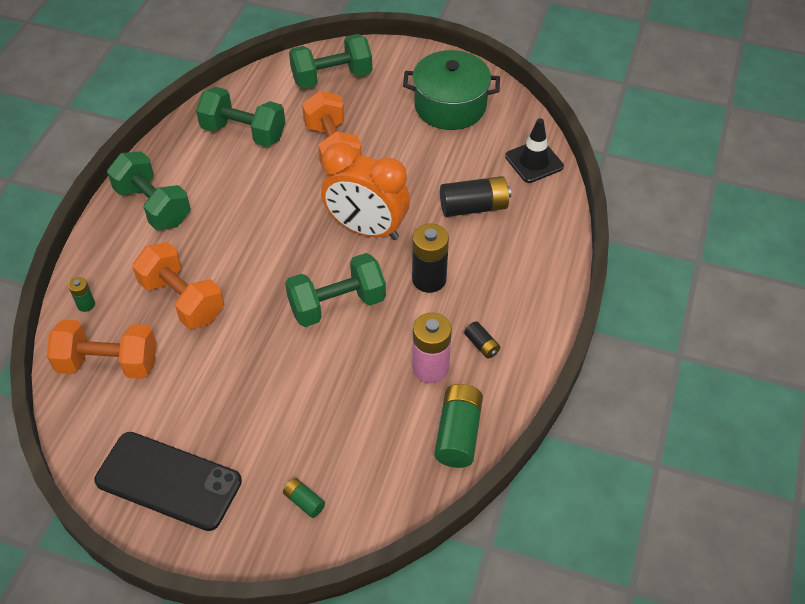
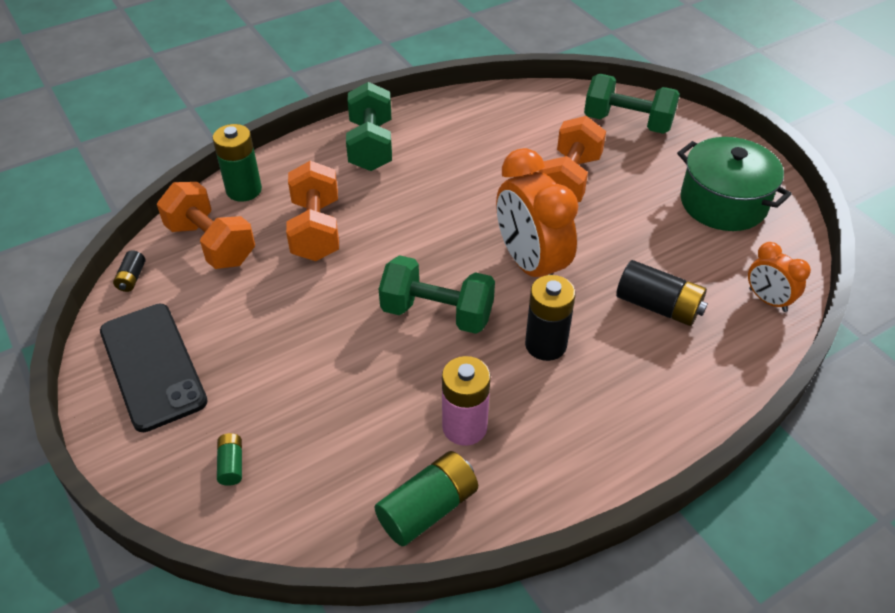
camera: 40 degrees right, 5 degrees down
green battery [68,277,95,312] -> green battery [213,124,262,202], size x1.96
green dumbbell [196,87,285,147] -> none
black battery [464,321,500,359] -> black battery moved to [113,251,145,292]
black traffic cone [505,118,564,183] -> orange clock [748,242,811,312]

